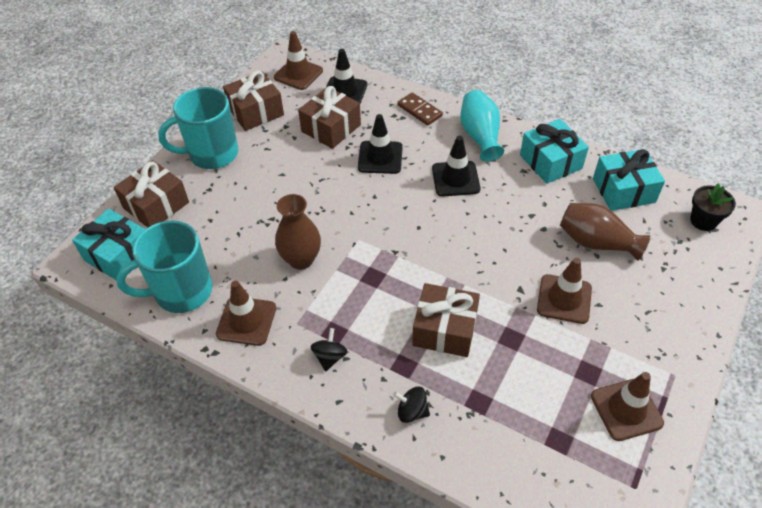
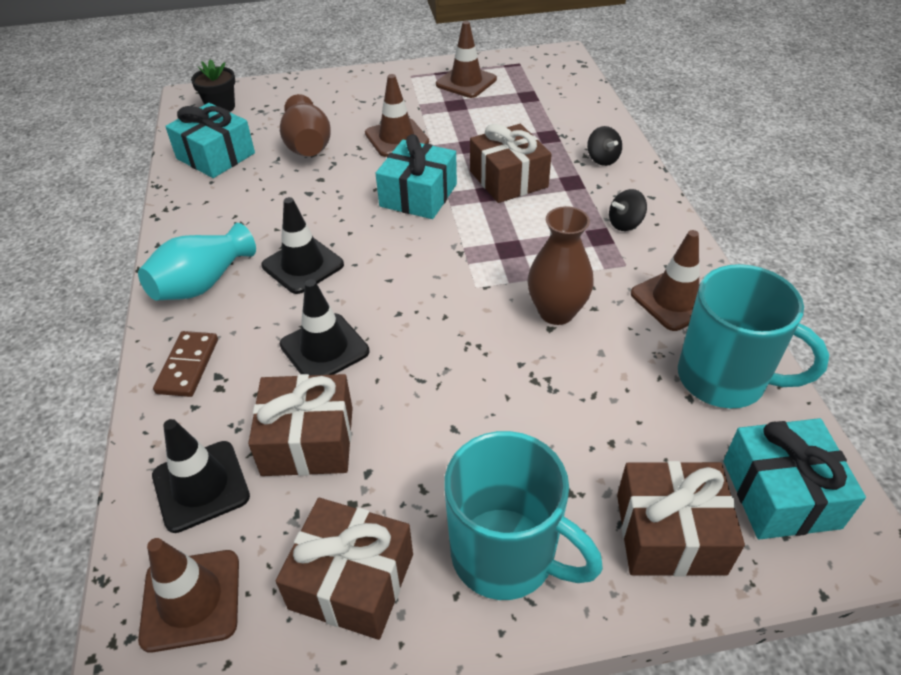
camera: 130 degrees left, 5 degrees down
turquoise gift [520,119,589,184] -> turquoise gift moved to [376,134,457,219]

